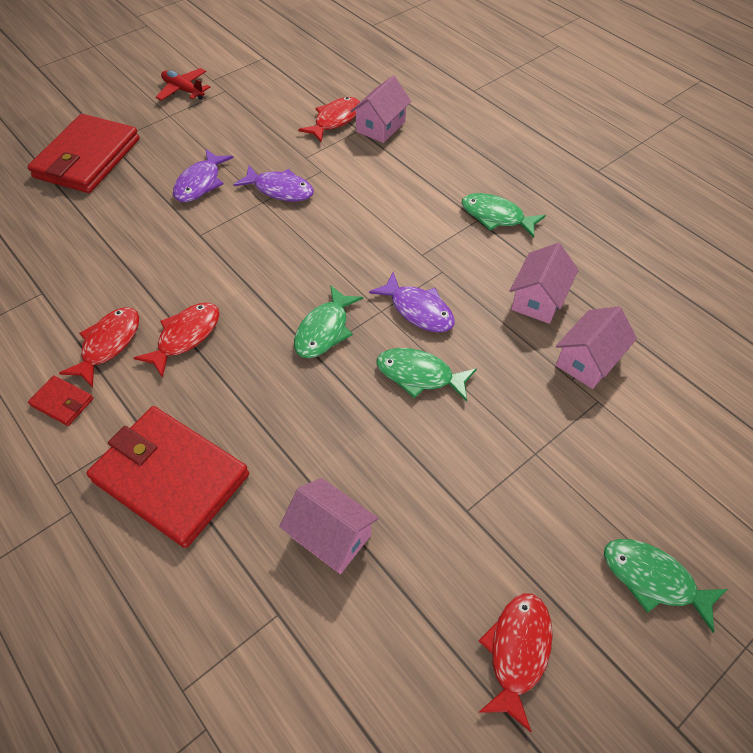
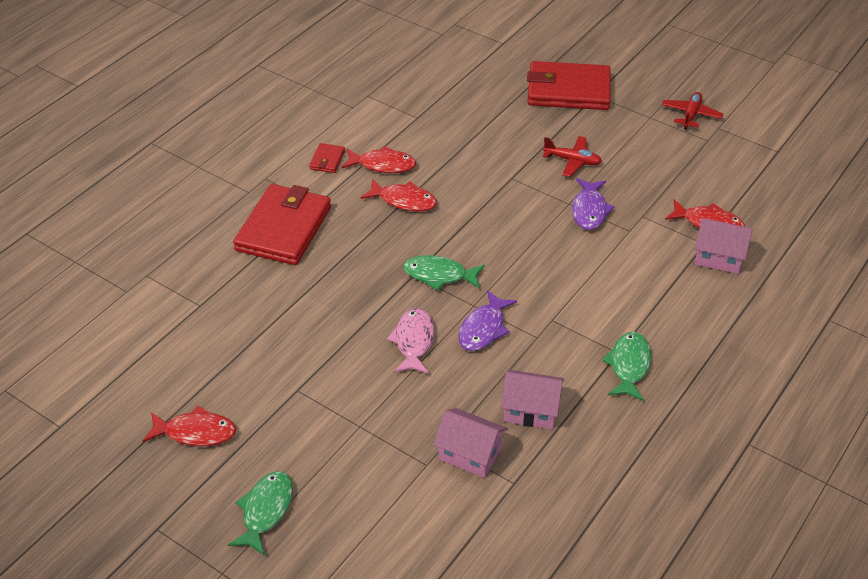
camera: 75 degrees right, 10 degrees down
purple fish [173,149,234,202] -> red plane [543,136,602,177]
pink house [279,478,379,574] -> none
green fish [376,348,477,402] -> pink fish [387,308,434,374]

